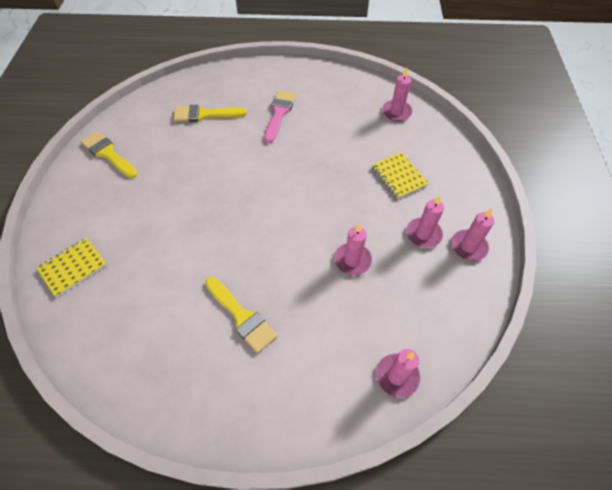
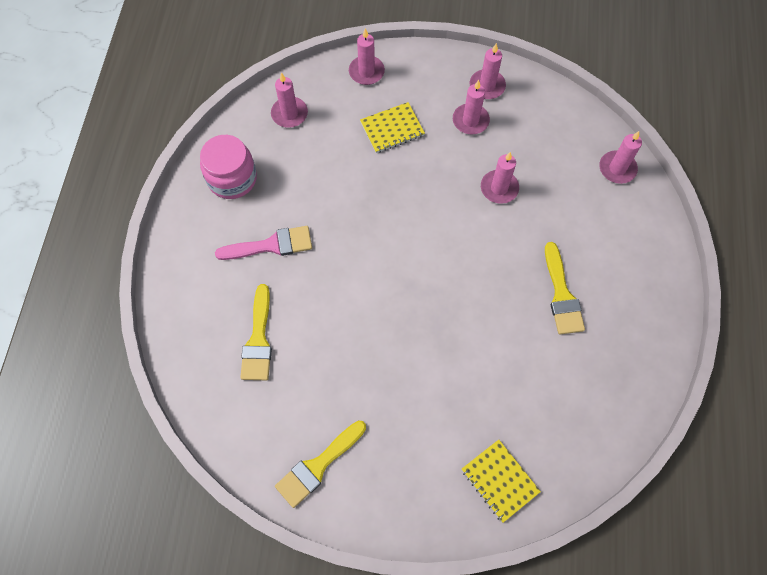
camera: 85 degrees left, 10 degrees up
yellow brush [205,277,278,353] -> yellow brush turned 120 degrees clockwise [545,242,585,335]
pink brush [264,90,296,143] -> pink brush turned 150 degrees clockwise [215,226,312,260]
none -> pink jar [200,135,257,199]
none -> pink candle [349,28,385,85]

